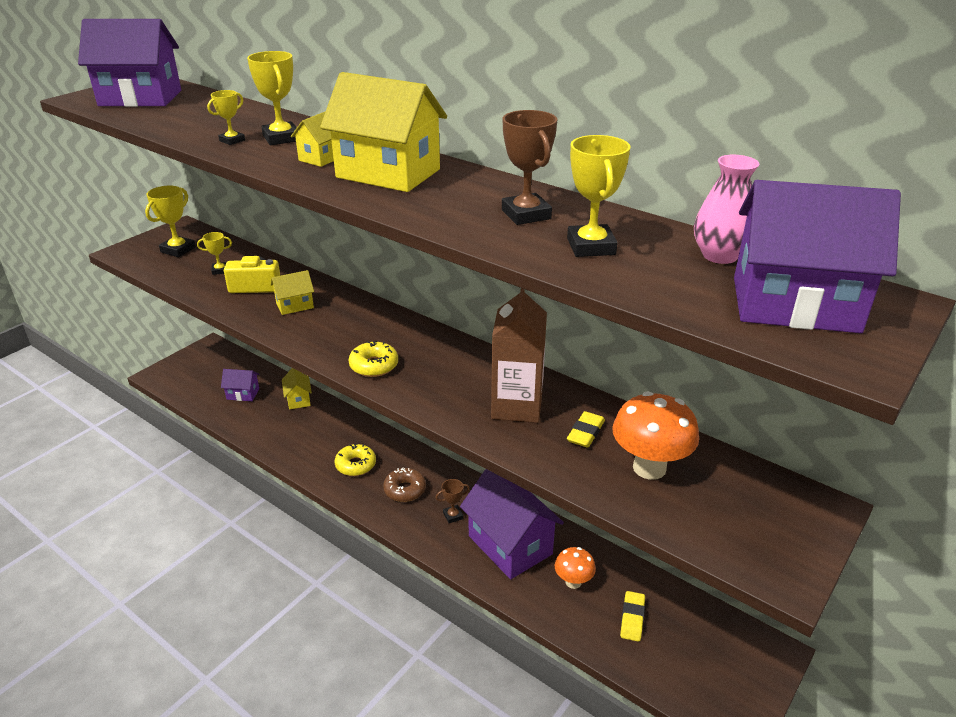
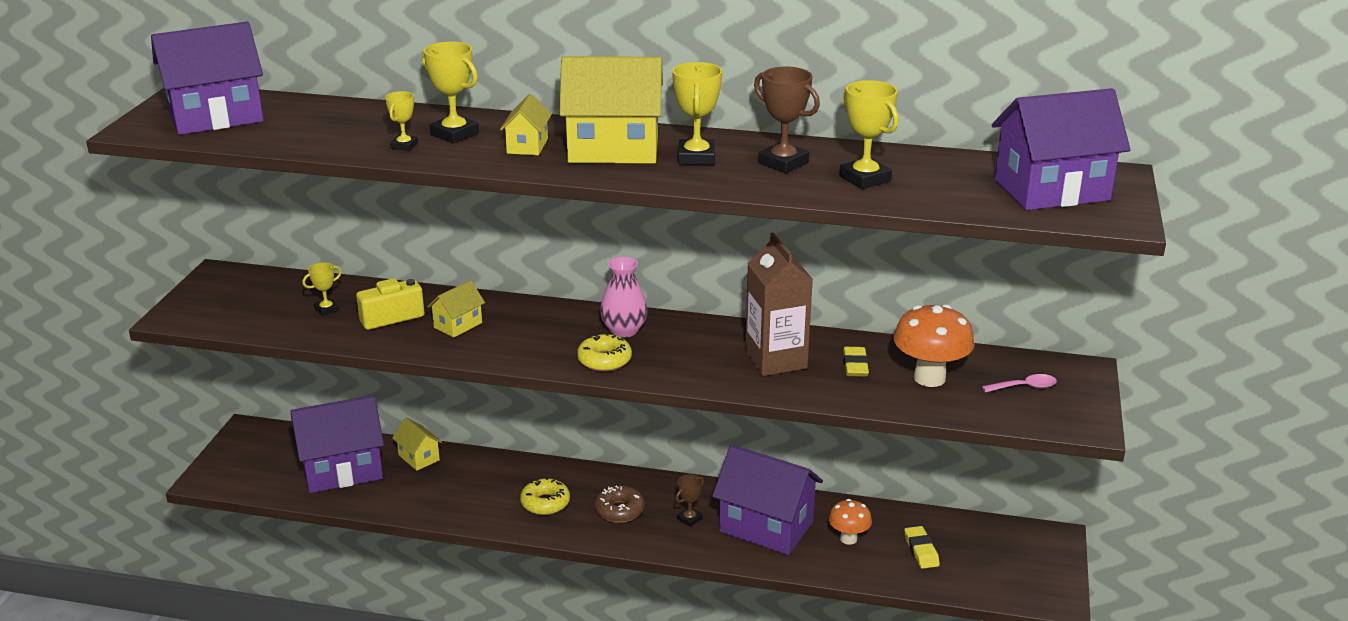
camera: 25 degrees left, 5 degrees down
yellow trophy [145,186,196,257] -> yellow trophy moved to [672,62,722,165]
purple house [221,369,259,401] -> purple house [290,395,384,493], size x2.06
pink vase [694,155,759,264] -> pink vase moved to [600,257,648,338]
none -> pink spoon [982,374,1057,393]

